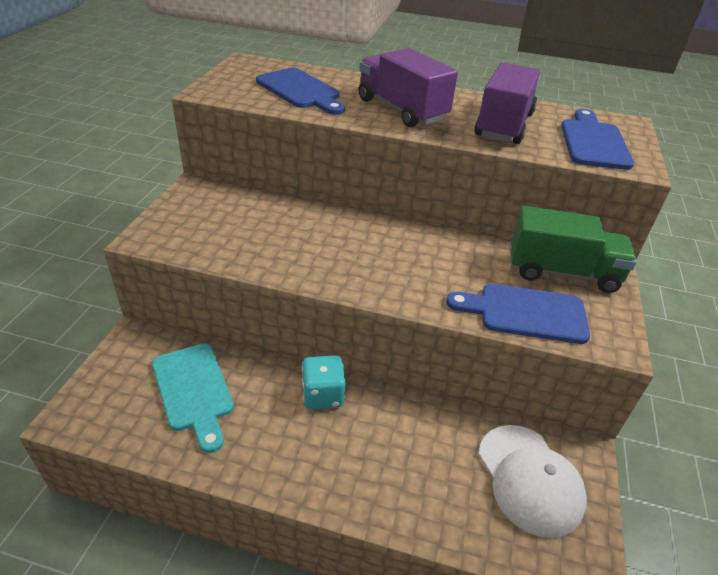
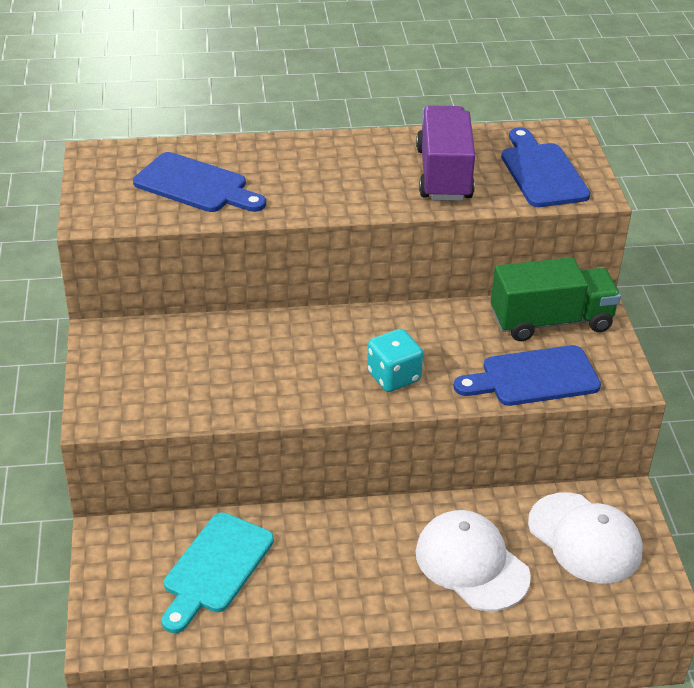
camera: 20 degrees left, 0 degrees up
turquoise cutting board [152,343,234,453] -> turquoise cutting board turned 75 degrees clockwise [162,512,274,633]
turquoise dice [302,355,345,409] -> turquoise dice moved to [367,329,423,392]
purple truck [359,48,458,127] -> none
none -> white cap [416,510,531,611]

